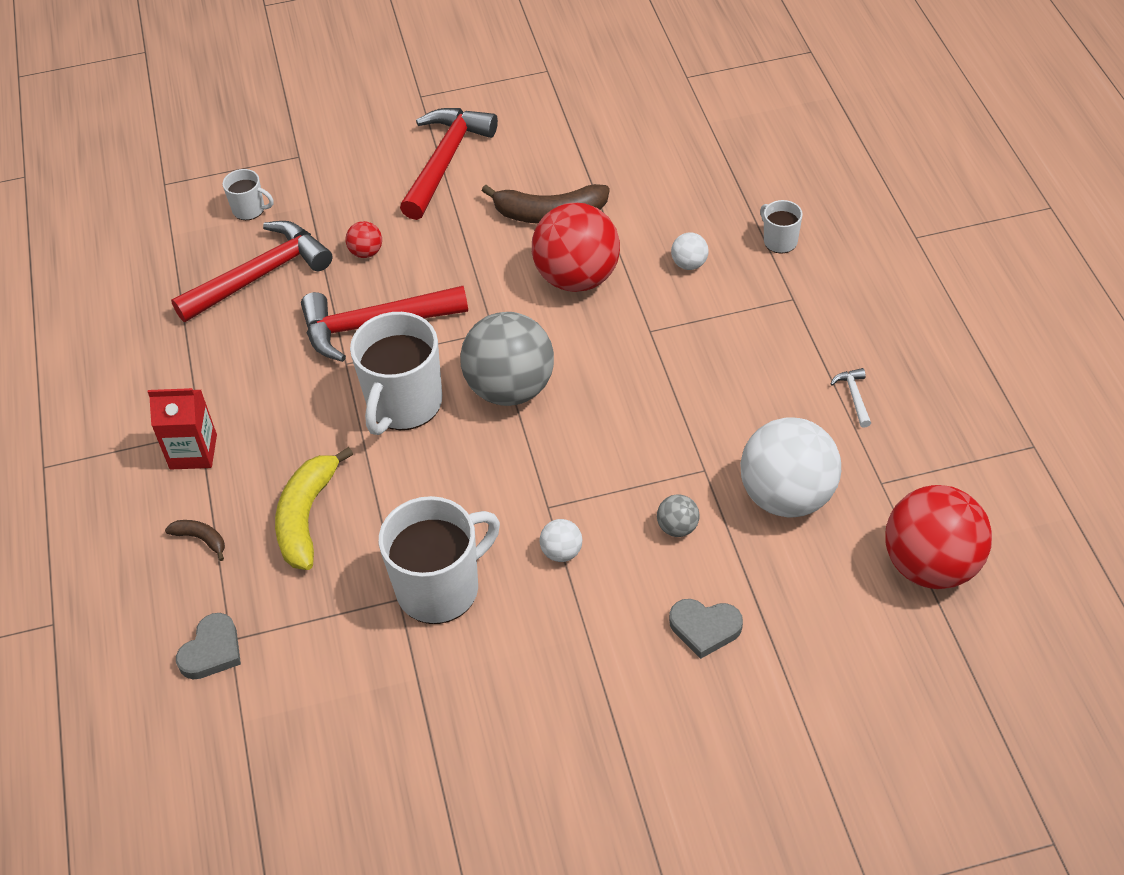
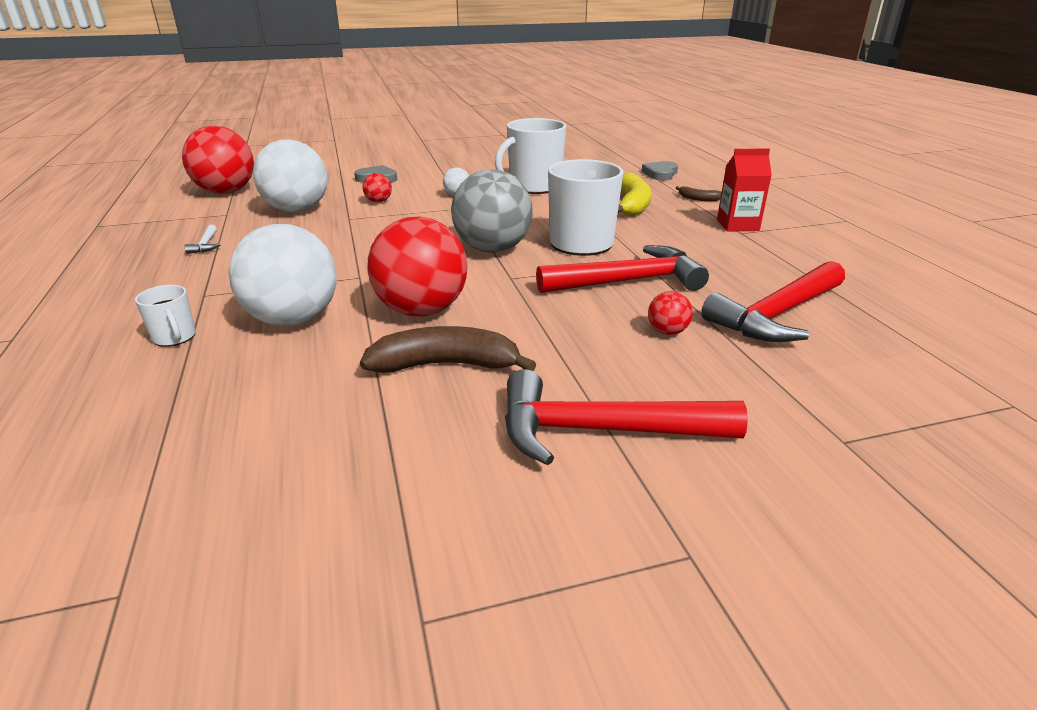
camera: 175 degrees right, 20 degrees down
white mug [223,169,274,220] -> none
red hammer [400,108,498,220] -> red hammer turned 75 degrees clockwise [505,369,748,465]
grey ball [657,494,700,537] -> red ball [363,173,392,203]
white ball [671,233,709,270] -> white ball [228,224,337,326], size x2.34

